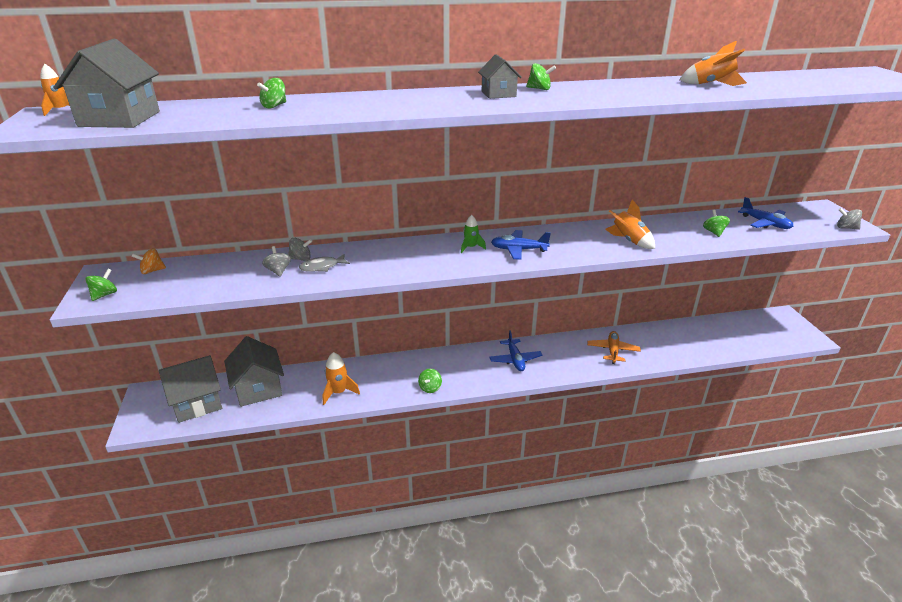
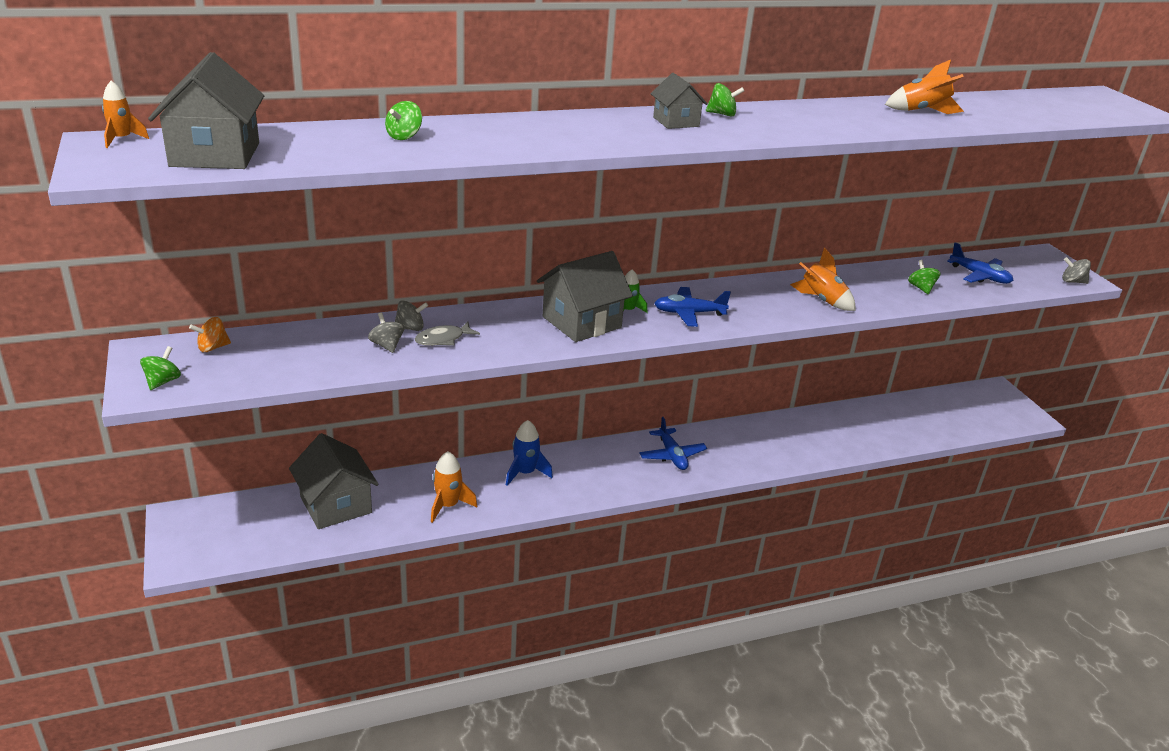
camera: 10 degrees left, 0 degrees up
grey house [159,355,222,423] -> grey house moved to [537,251,633,342]
green spinning top [418,369,442,393] -> none
orange plane [587,331,641,364] -> none
none -> blue rocket [506,420,553,486]

